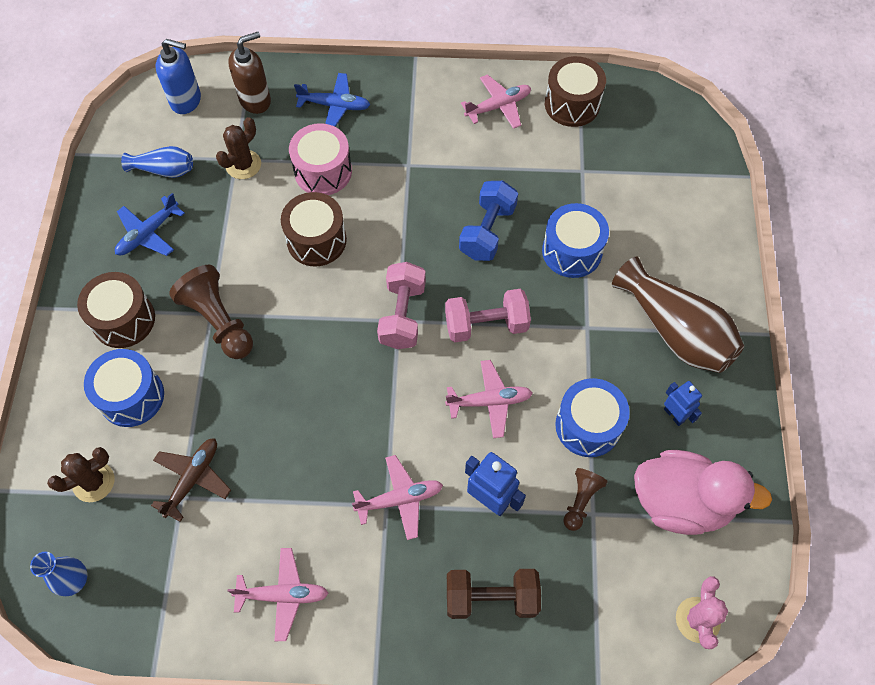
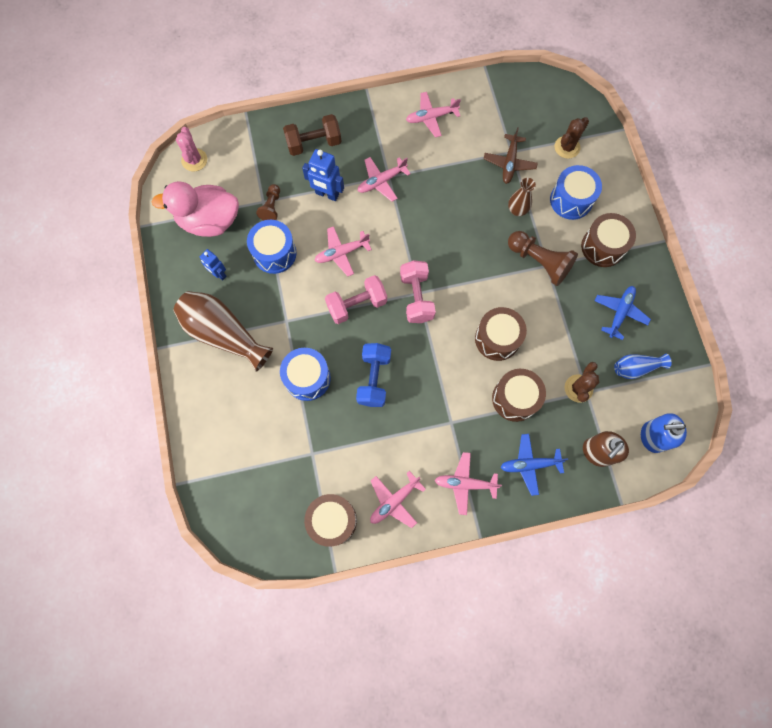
camera: 165 degrees right, 10 degrees up
blue vase [30,552,87,596] -> none
pink drum [289,123,352,195] -> brown drum [492,369,546,422]
none -> pink plane [434,452,502,515]
none -> brown vase [508,178,536,216]

